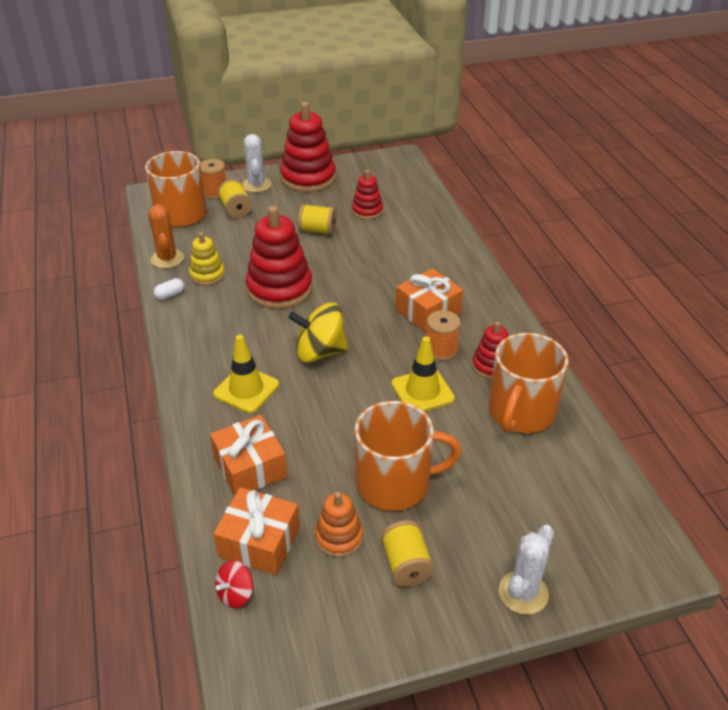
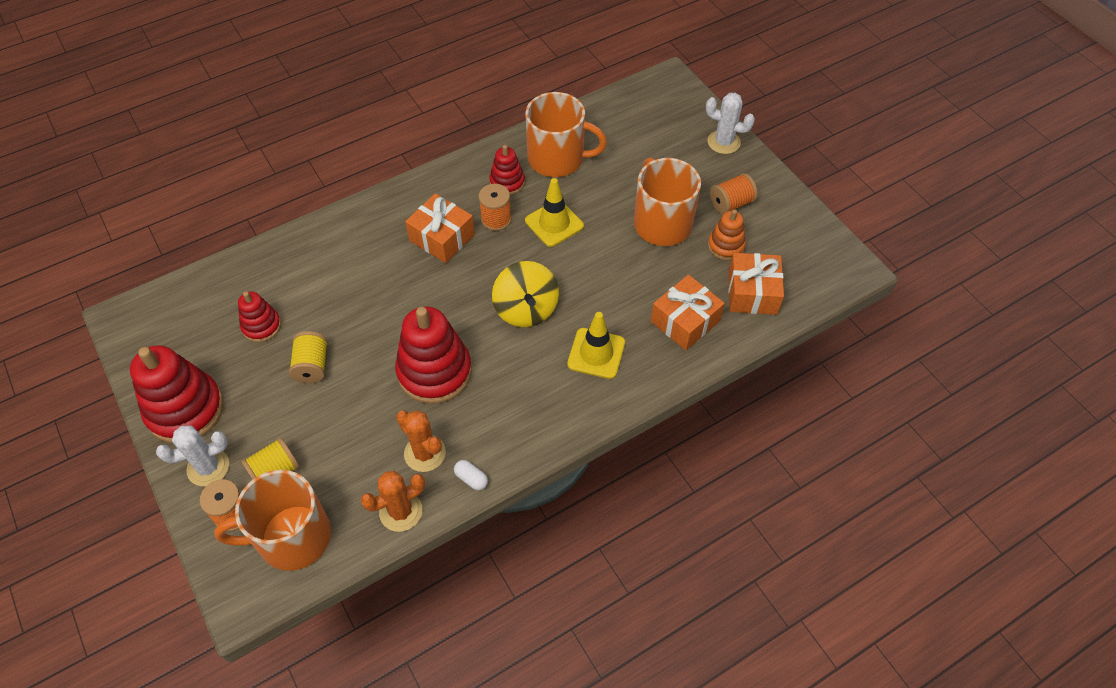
camera: 105 degrees left, 15 degrees up
yellow stacking toy [189,232,225,286] -> orange cactus [396,410,446,472]
red spinning top [215,560,253,608] -> none
yellow spool [381,520,435,587] -> orange spool [710,173,758,214]

